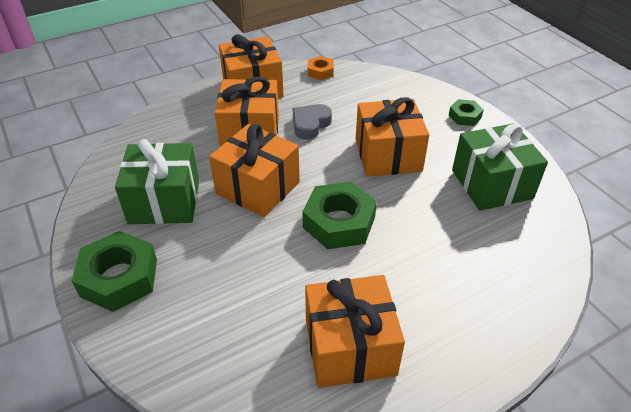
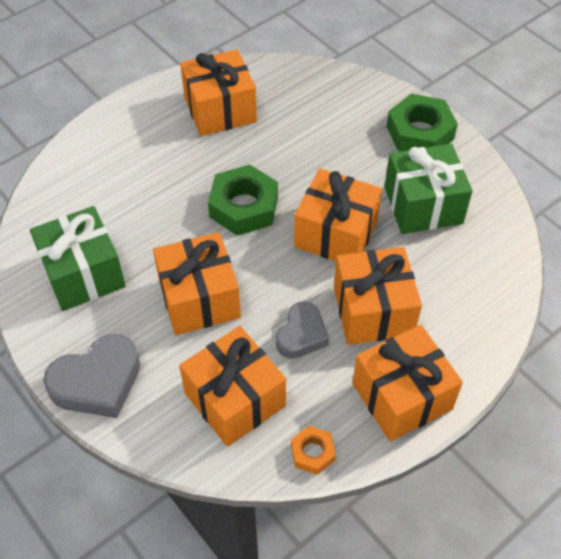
camera: 170 degrees right, 10 degrees up
green nut [449,99,483,126] -> grey heart [43,334,140,418]
none -> orange gift [179,326,286,447]

